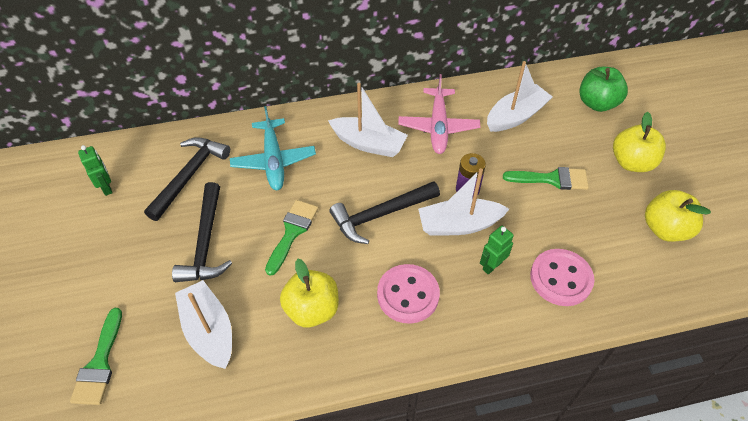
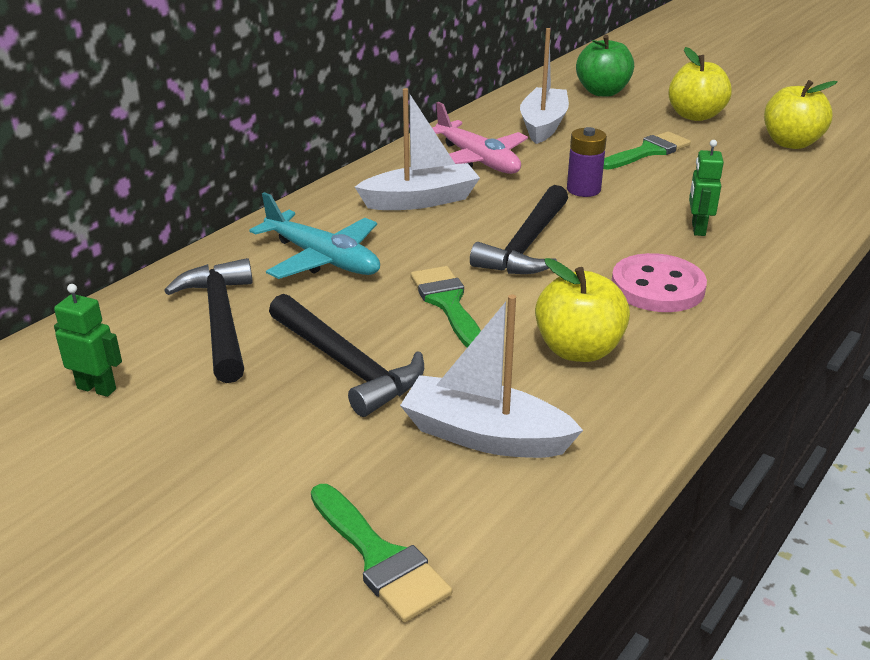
camera: 40 degrees left, 20 degrees down
white boat [418,168,509,236] -> none
pink button [530,249,594,306] -> none

